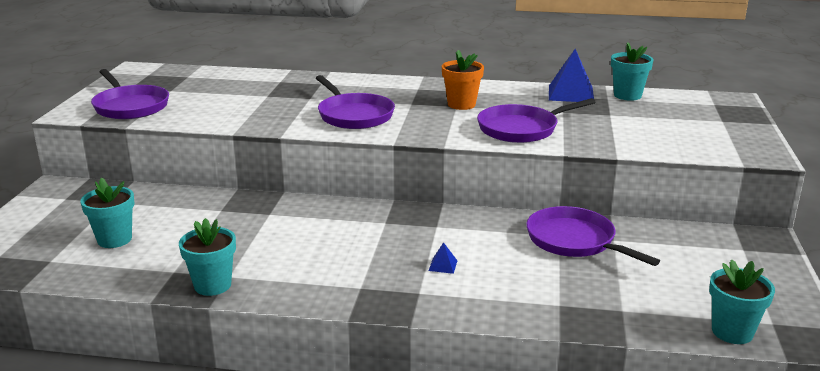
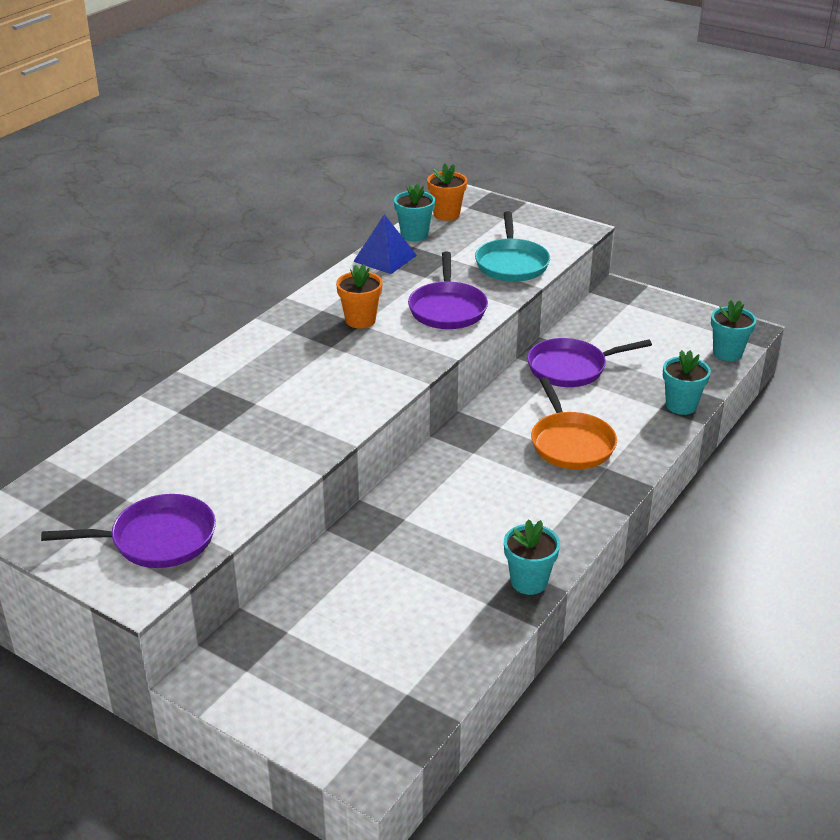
camera: 65 degrees left, 10 degrees up
turquoise flower pot [80,178,134,248] -> turquoise flower pot moved to [663,350,711,415]
purple pan [316,75,395,129] -> none
blue pyramid [429,242,457,274] -> orange pan [531,377,617,469]
none -> orange flower pot [427,163,467,221]
none -> turquoise pan [475,211,550,282]

